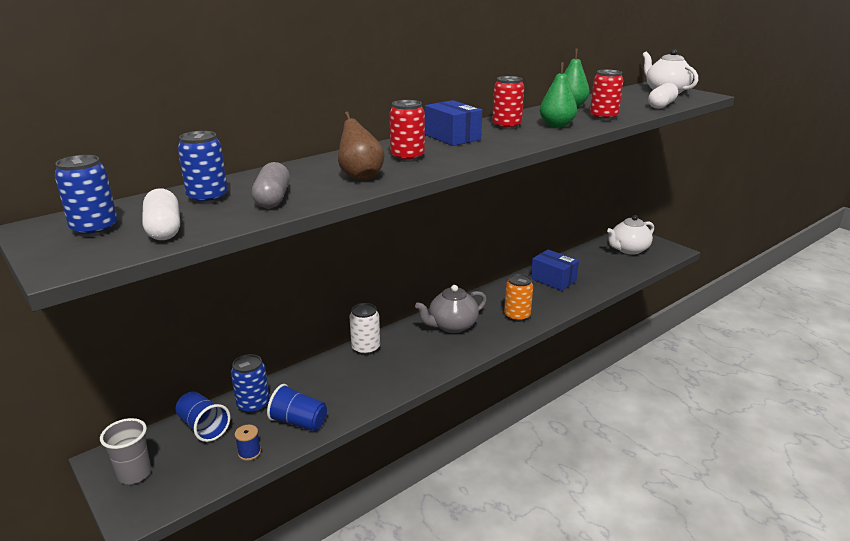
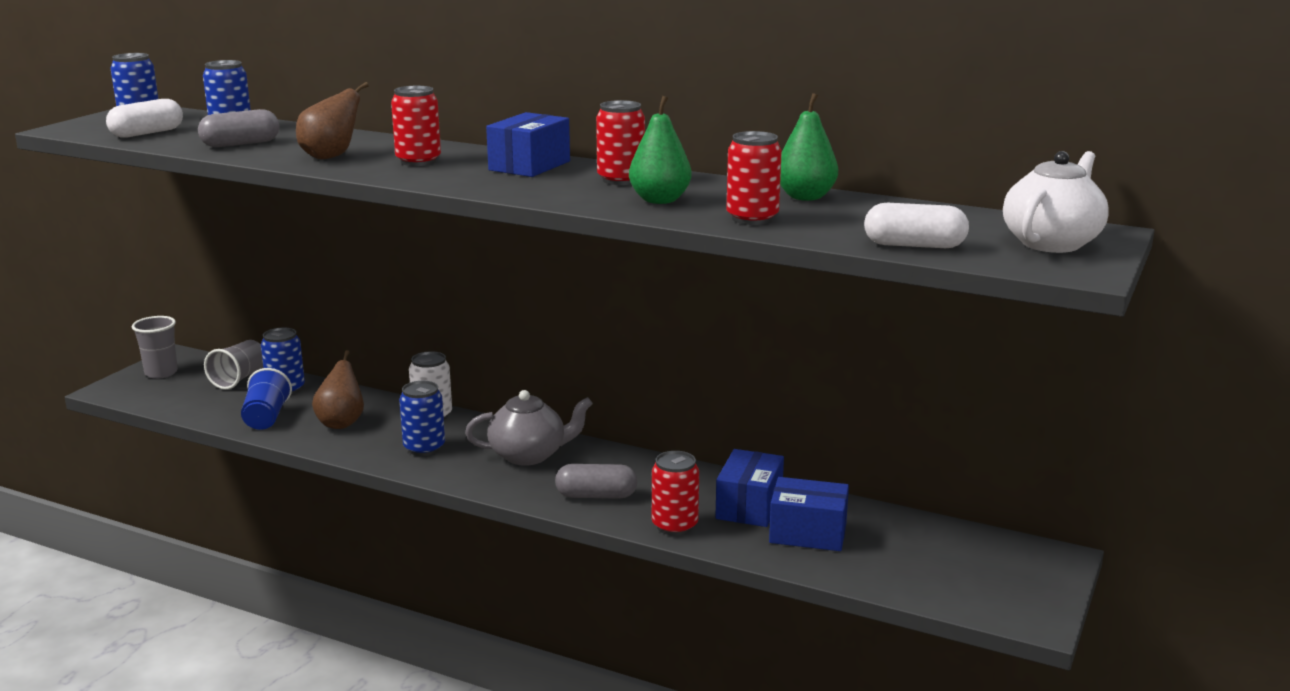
camera: 65 degrees right, 5 degrees down
blue cup [176,391,230,442] -> grey cup [204,340,263,390]
blue spool [235,425,261,461] -> none
grey teapot [415,285,487,333] -> grey teapot turned 135 degrees clockwise [465,390,593,466]
orange can [504,274,533,322] -> grey capsule [555,464,638,499]
white teapot [607,215,654,255] -> none
none -> brown pear [312,350,364,429]
none -> blue can [399,381,445,456]
none -> red can [652,451,699,536]
none -> blue box [769,477,849,551]

